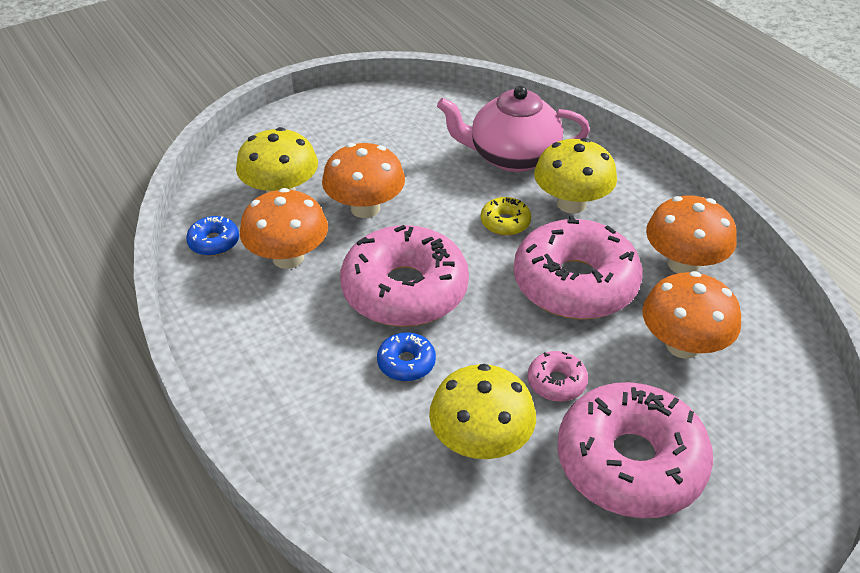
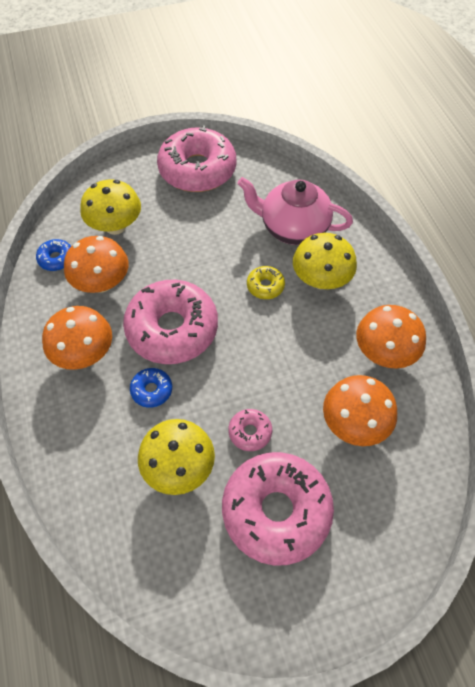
camera: 15 degrees right, 15 degrees up
orange mushroom [322,143,405,218] -> orange mushroom moved to [42,306,112,370]
pink donut [514,215,642,319] -> pink donut moved to [157,126,236,192]

